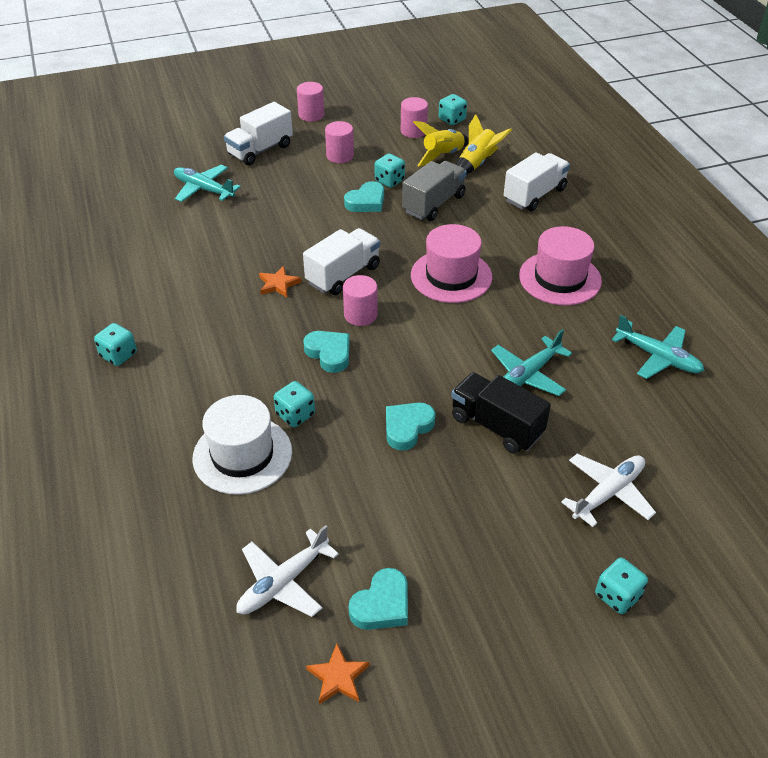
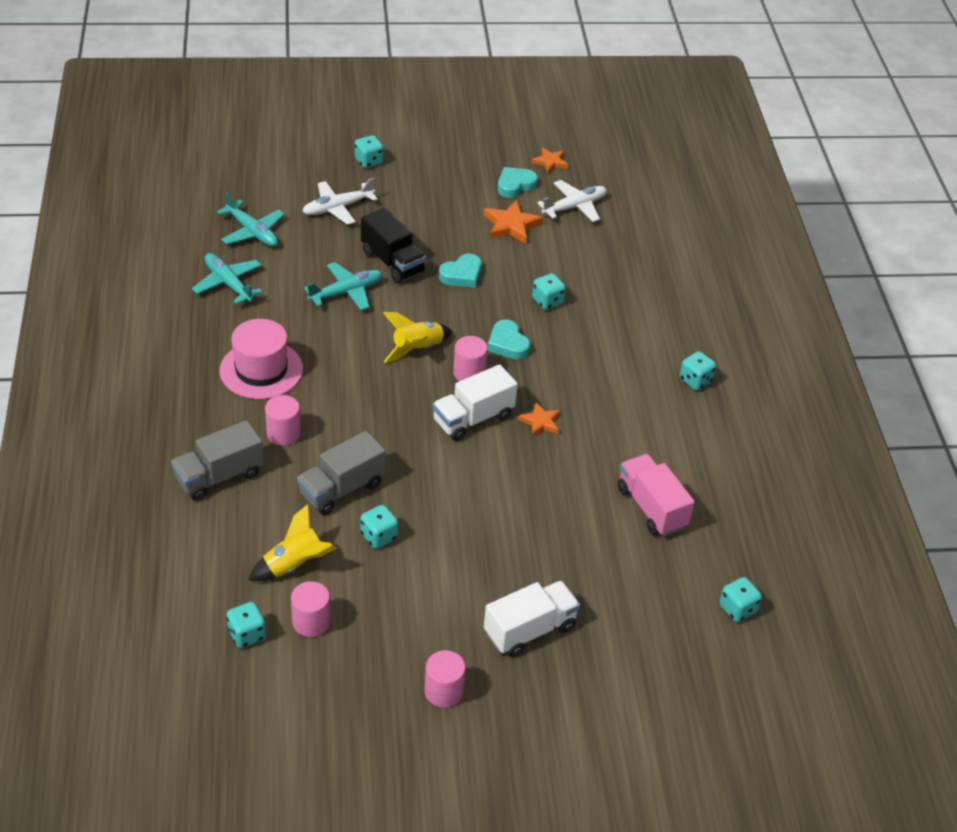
camera: 170 degrees left, 0 degrees up
turquoise plane [174,165,241,202] -> turquoise plane moved to [217,192,285,246]
white hat [193,395,292,495] -> none
pink cylinder [325,121,354,163] -> pink cylinder moved to [265,395,301,446]
turquoise heart [344,181,384,212] -> none
pink hat [411,224,492,303] -> none
yellow rocket [456,114,512,175] -> yellow rocket moved to [383,312,452,363]
white truck [504,152,570,212] -> grey truck [171,420,263,501]
none -> orange star [484,200,543,244]
none -> pink truck [617,454,695,536]
none -> turquoise dice [719,577,762,622]

